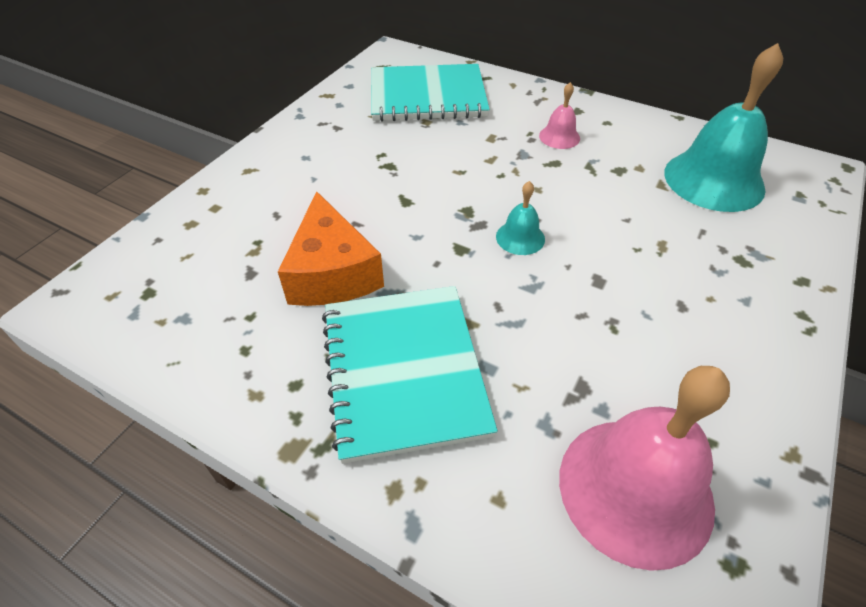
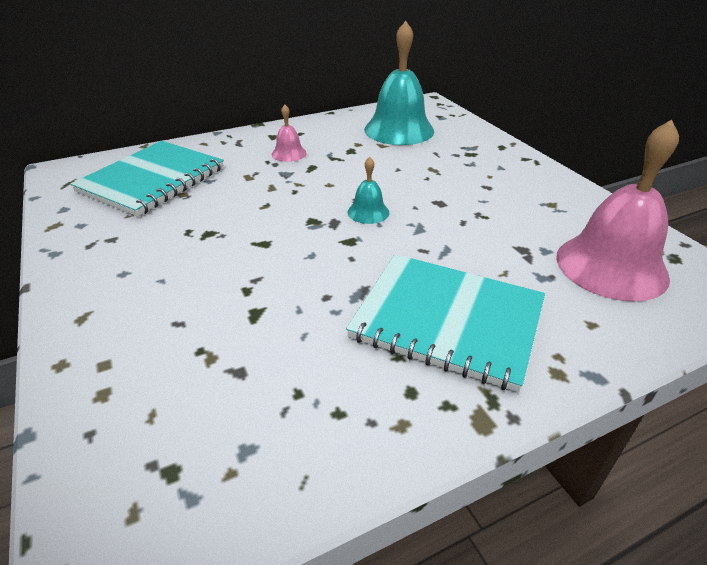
camera: 55 degrees left, 10 degrees down
orange cheese [278,191,384,306] -> none

